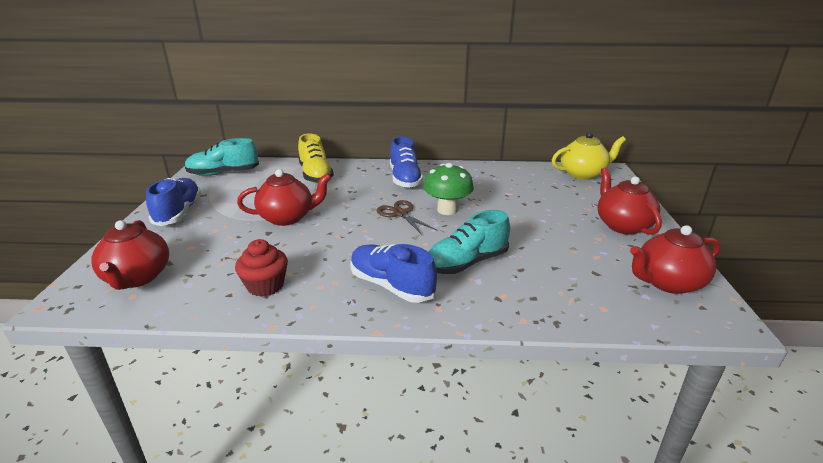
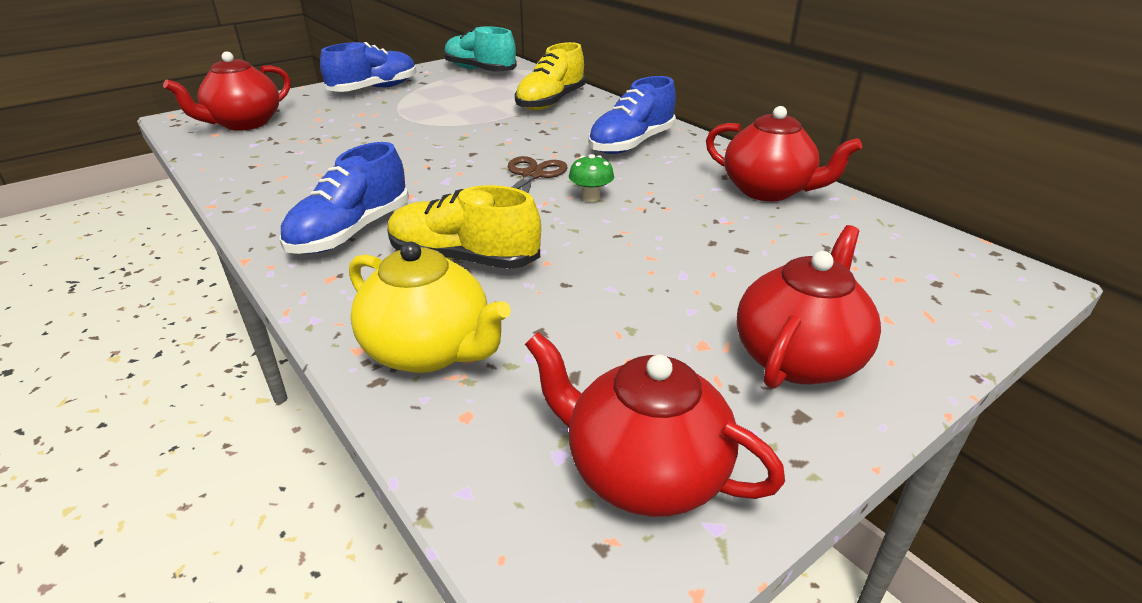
camera: 50 degrees right, 5 degrees up
red cupcake [235,239,288,297] -> none
red teapot [237,169,331,226] -> red teapot moved to [706,106,862,201]
blue shoe [350,244,437,303] -> blue shoe turned 150 degrees counterclockwise [279,142,409,254]
green mushroom [423,163,474,215] -> green mushroom [569,154,614,202], size x0.53
turquoise shoe [428,210,510,274] -> yellow shoe [387,185,541,269]
yellow teapot [552,132,626,180] -> yellow teapot moved to [349,242,511,373]

